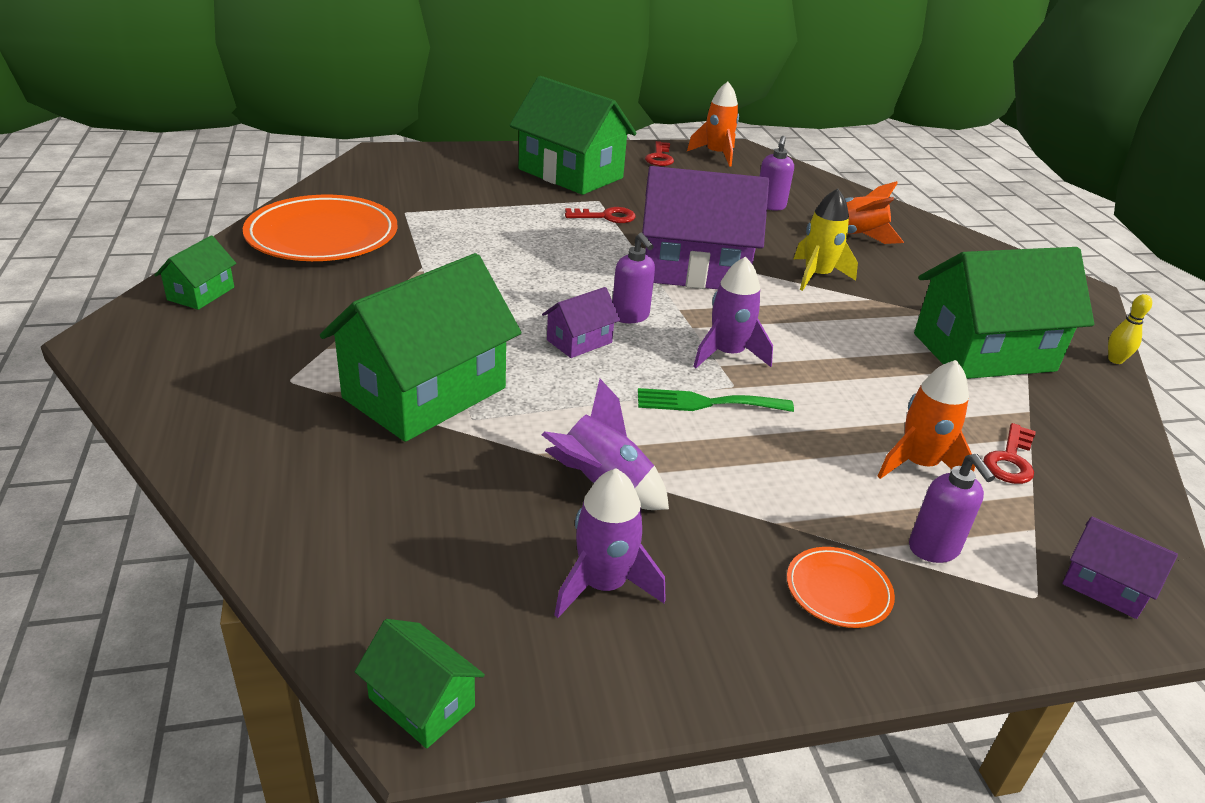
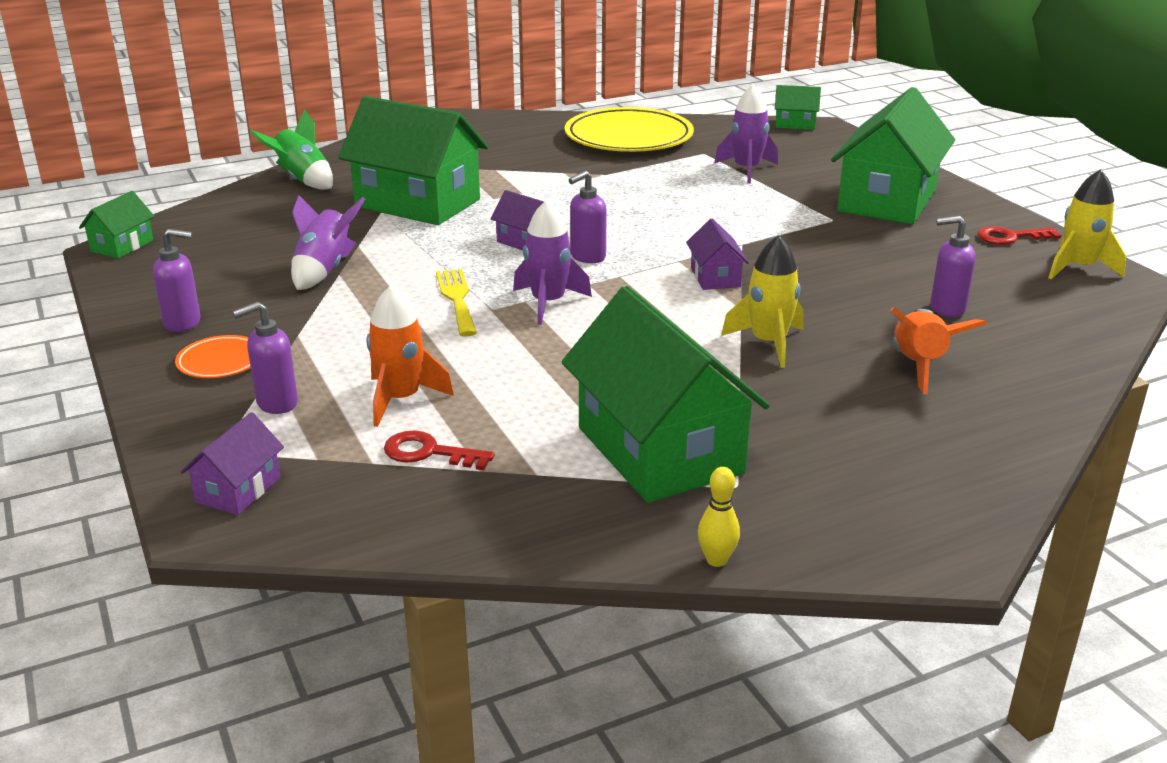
camera: 80 degrees right, 5 degrees down
green house [155,235,236,310] -> green house moved to [775,85,821,130]
orange plate [243,195,398,261] -> yellow plate [565,107,694,152]
purple rocket [554,468,666,618] -> purple rocket moved to [714,84,778,184]
red key [565,207,636,223] -> none
green fork [638,388,794,412] -> yellow fork [436,269,477,337]
purple house [642,166,769,289] -> purple house [686,218,749,290], size x0.45
orange rocket [687,82,739,167] -> yellow rocket [1049,169,1126,279]
none -> purple soap dispenser [153,229,201,332]
none -> green rocket [250,109,333,190]

